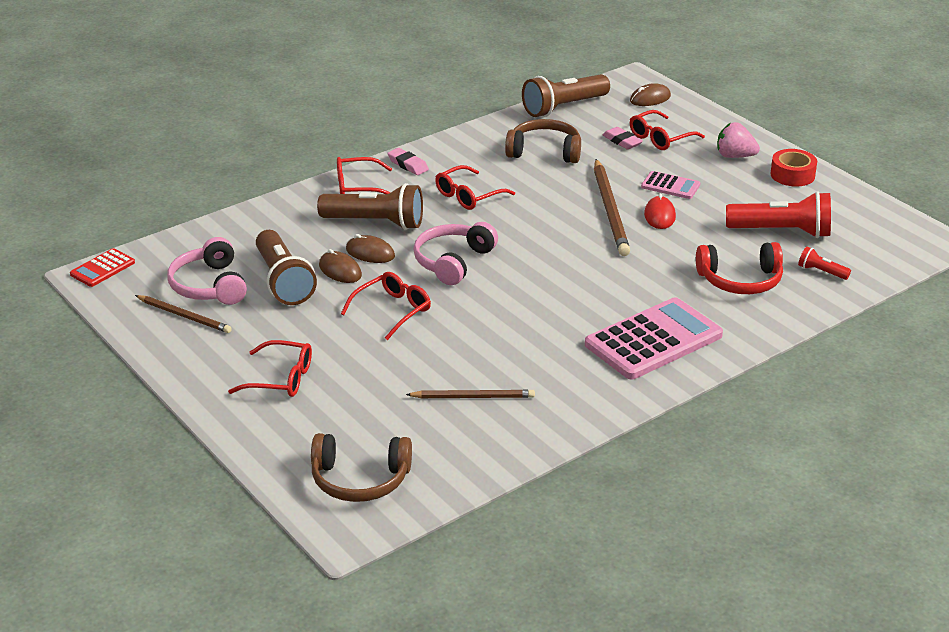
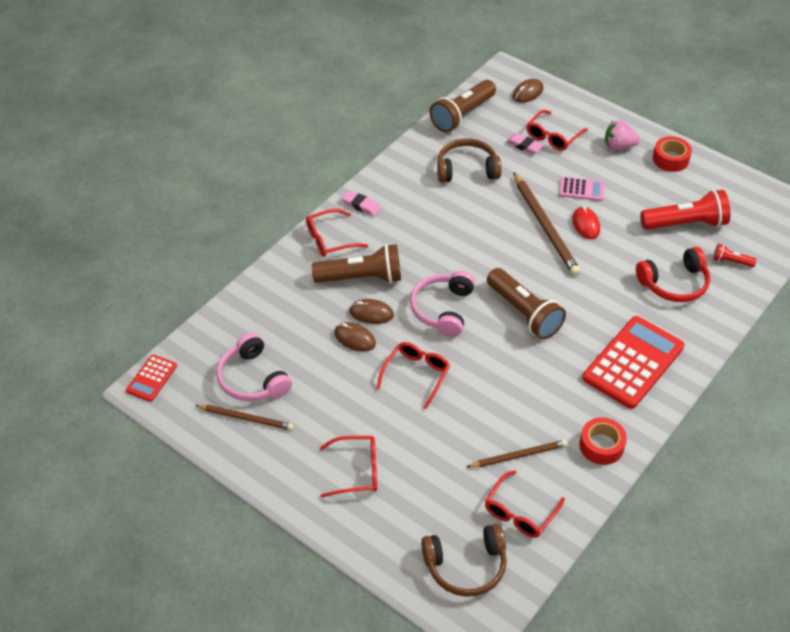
camera: 15 degrees left, 15 degrees up
brown flashlight [256,230,317,305] -> brown flashlight moved to [487,268,566,339]
red glasses [435,165,515,210] -> red glasses moved to [485,470,565,538]
pink calculator [585,297,723,379] -> red calculator [582,316,685,409]
none -> red tape [579,417,627,465]

